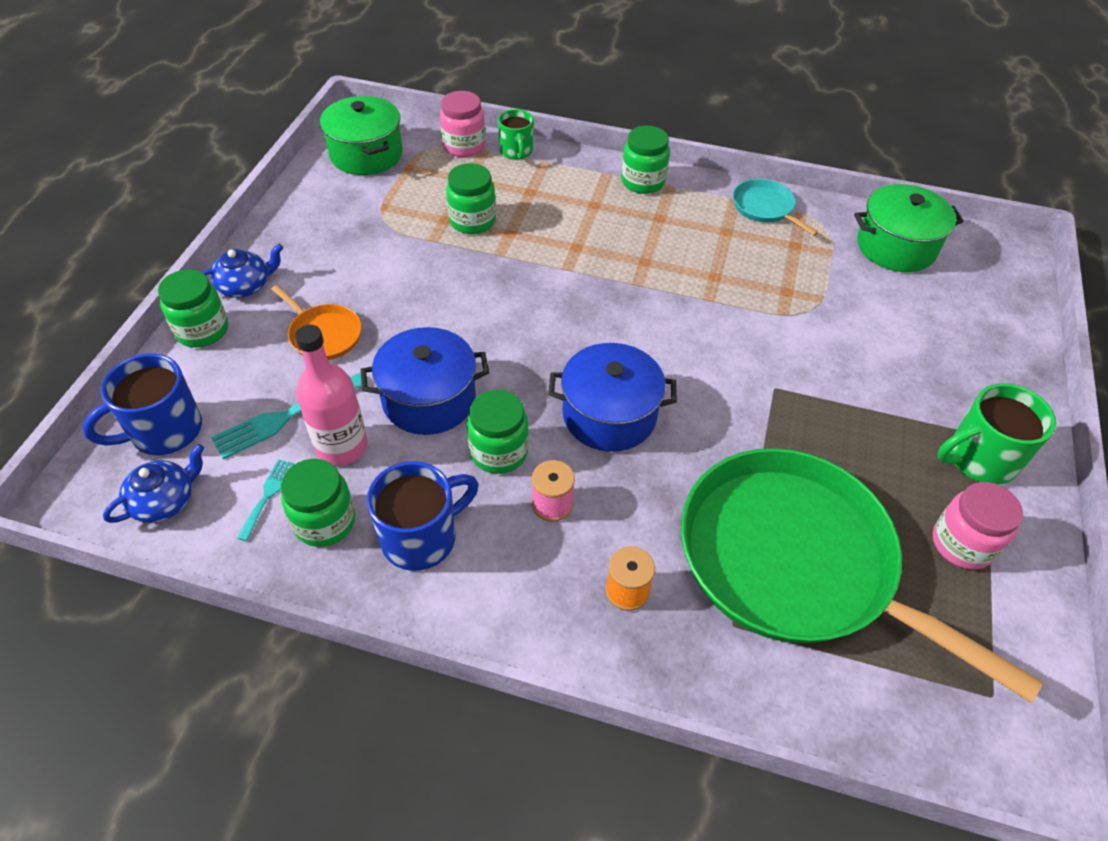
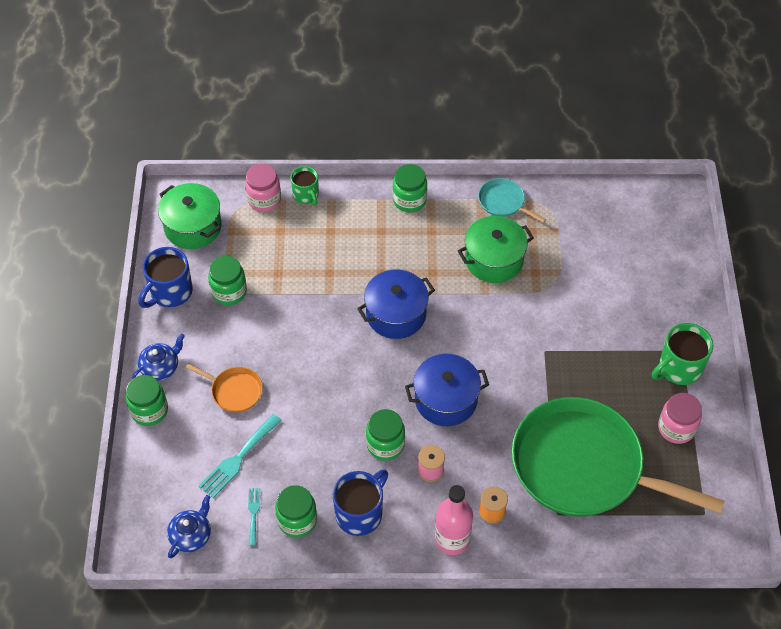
camera: 15 degrees left, 5 degrees up
blue mug [82,353,202,455] -> blue mug moved to [138,247,193,308]
pink bottle [295,325,368,465] -> pink bottle moved to [435,485,473,555]
blue pot [360,327,489,435] -> blue pot moved to [357,270,435,339]
green jar [446,163,496,234] -> green jar moved to [208,256,247,305]
green pot [854,184,964,272] -> green pot moved to [458,216,534,283]

